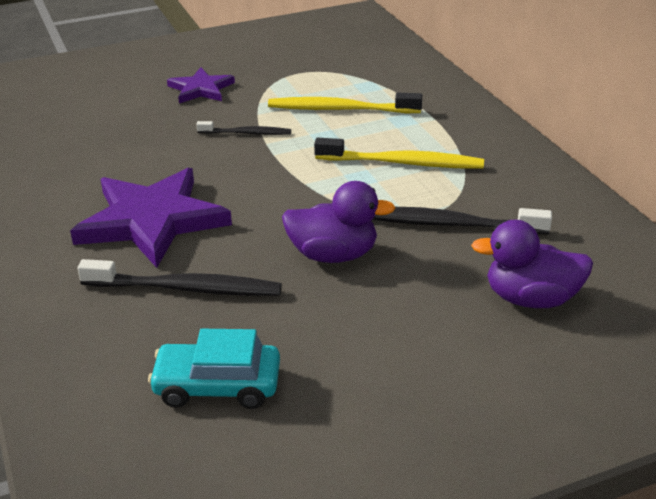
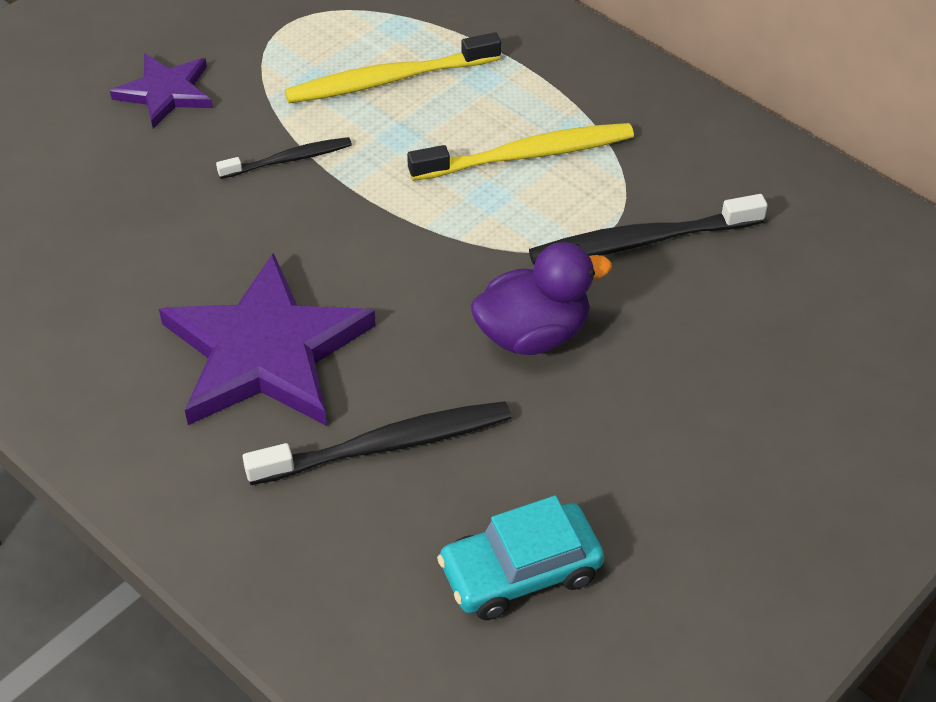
camera: 25 degrees left, 15 degrees up
purple duck [471,220,593,308] -> none

